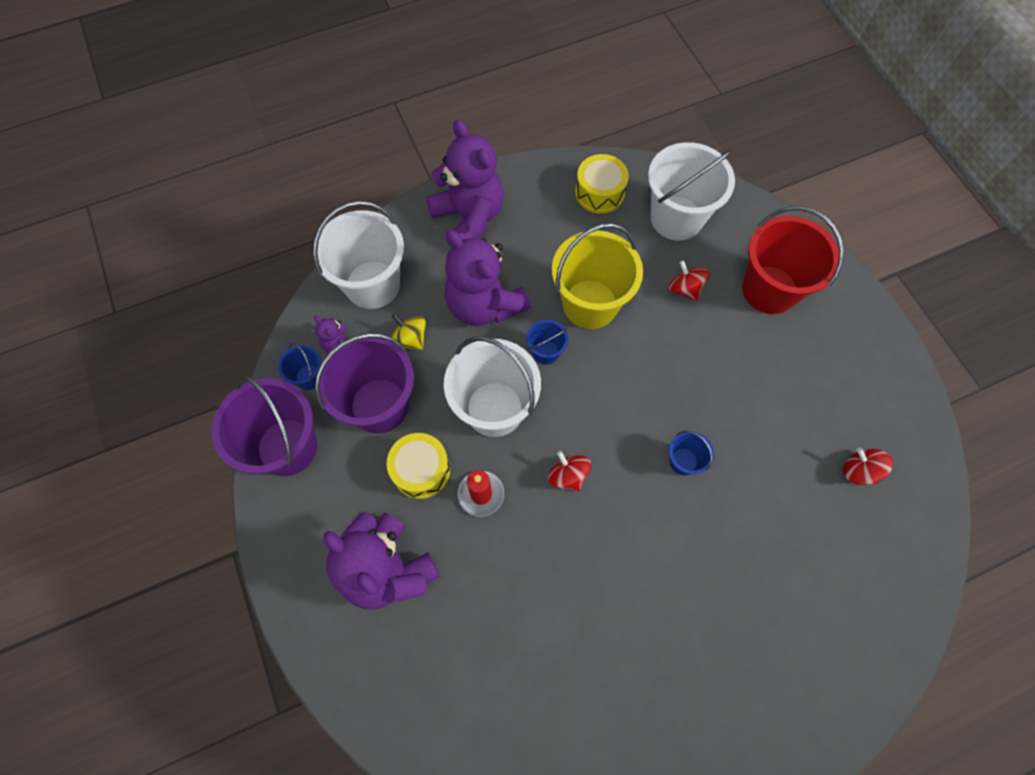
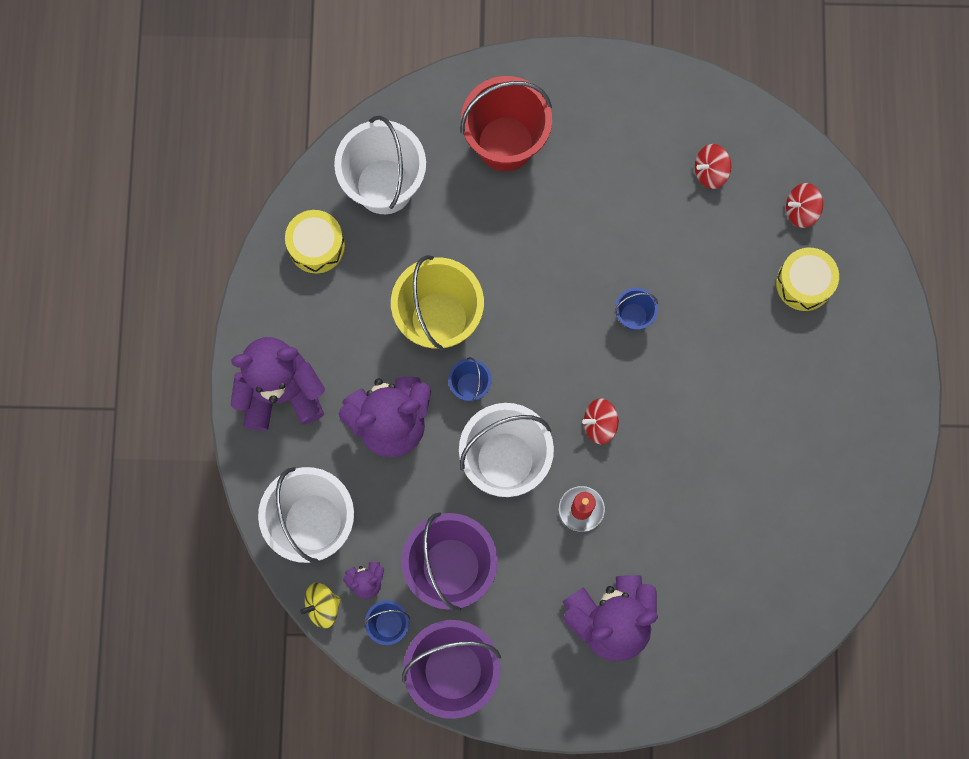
camera: 65 degrees left, 10 degrees up
yellow drum [387,433,450,499] -> yellow drum moved to [776,248,839,311]
yellow spinning top [392,313,426,350] -> yellow spinning top moved to [300,583,341,628]
red spinning top [669,260,710,301] -> red spinning top moved to [786,183,823,228]

